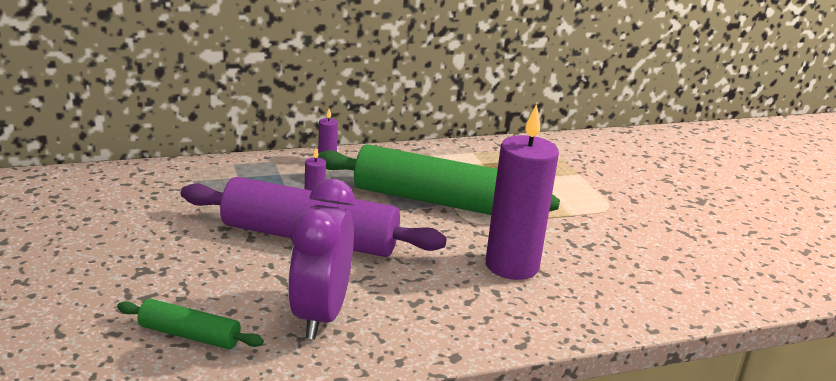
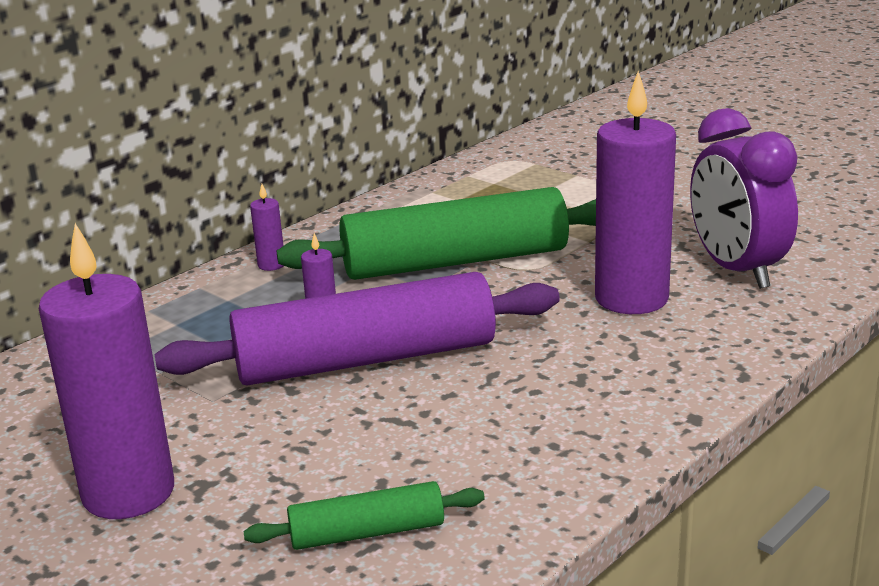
camera: 25 degrees left, 0 degrees up
purple clock [288,179,355,339] -> purple clock moved to [690,108,798,289]
none -> purple candle [39,223,174,519]

